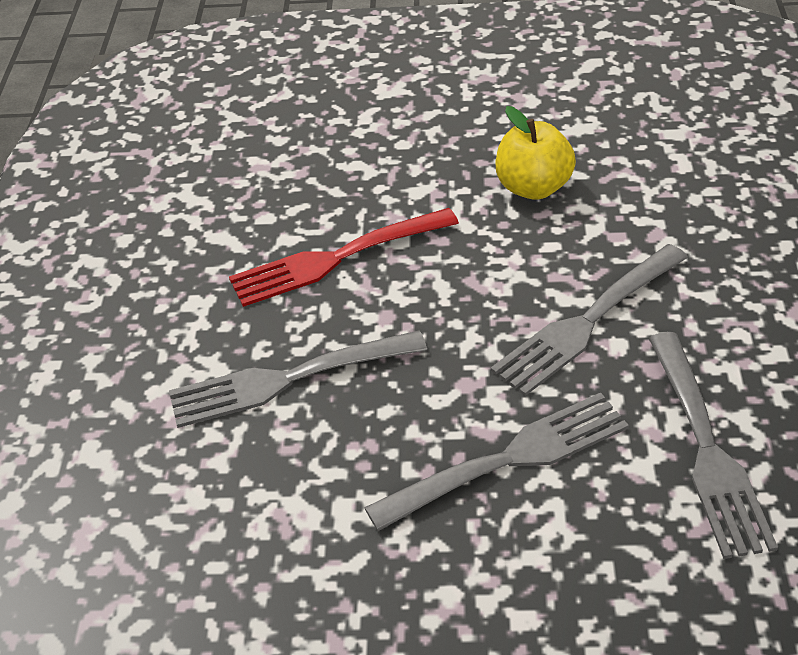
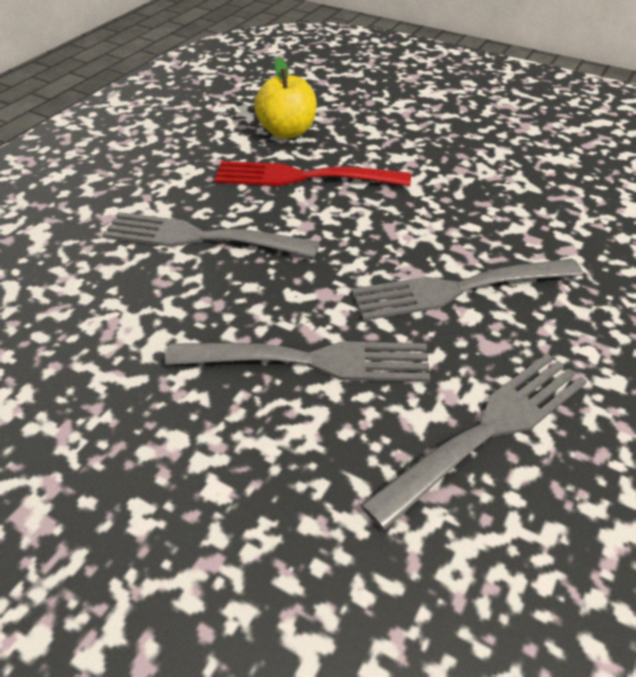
camera: 25 degrees right, 0 degrees up
yellow apple [495,106,576,200] -> yellow apple moved to [254,57,317,139]
grey fork [649,332,778,559] -> grey fork turned 150 degrees counterclockwise [361,353,587,530]

